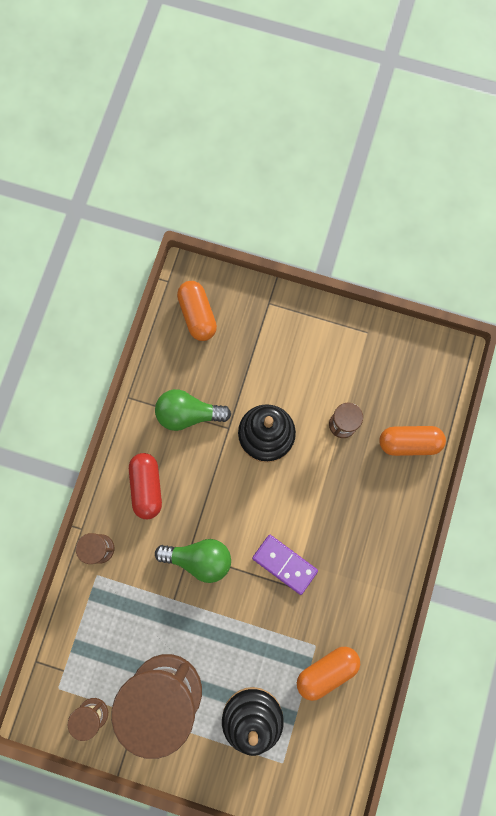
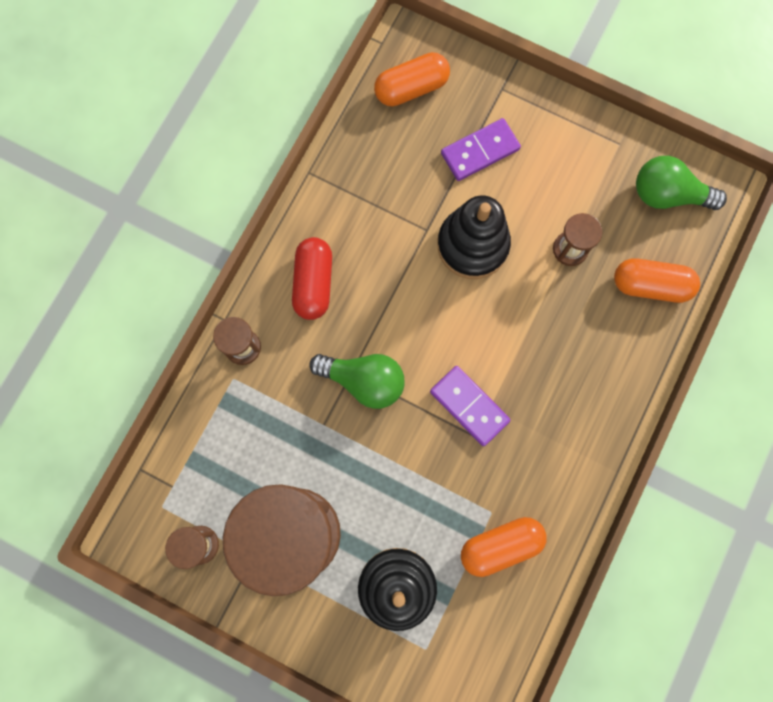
camera: 10 degrees right, 0 degrees up
green light bulb [155,389,231,431] -> green light bulb moved to [636,156,727,210]
orange capsule [177,281,217,341] -> orange capsule turned 75 degrees clockwise [374,52,450,107]
none -> purple domino [441,118,521,181]

